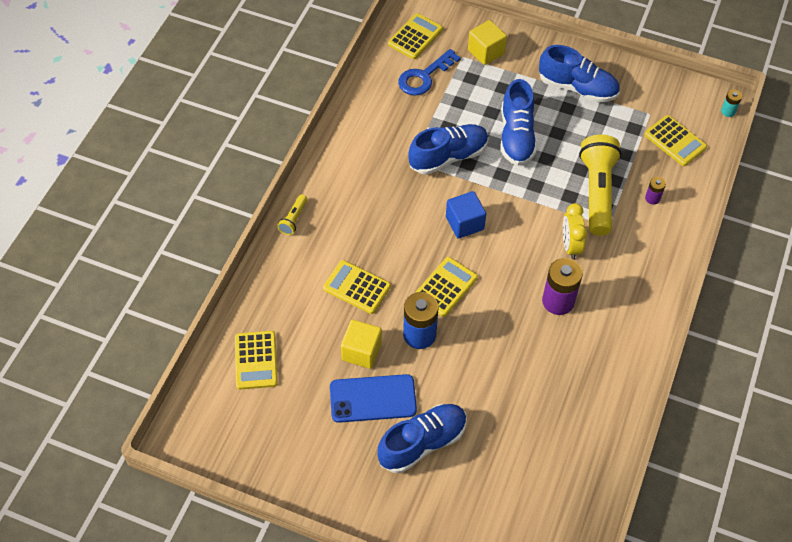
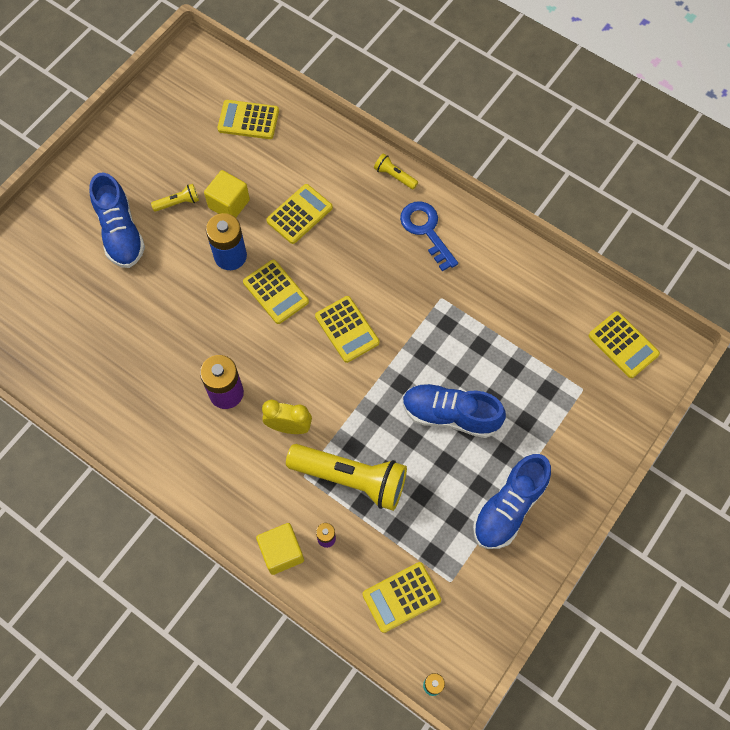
camera: 105 degrees right, 10 degrees up
blue phone [330,374,417,423] -> yellow flashlight [151,184,199,212]
blue key [398,49,461,96] -> blue key moved to [400,201,458,271]
blue shoe [408,124,489,175] -> none
blue cube [446,191,486,239] -> yellow calculator [315,296,379,363]
yellow cube [468,20,507,65] -> yellow cube moved to [256,523,304,575]

